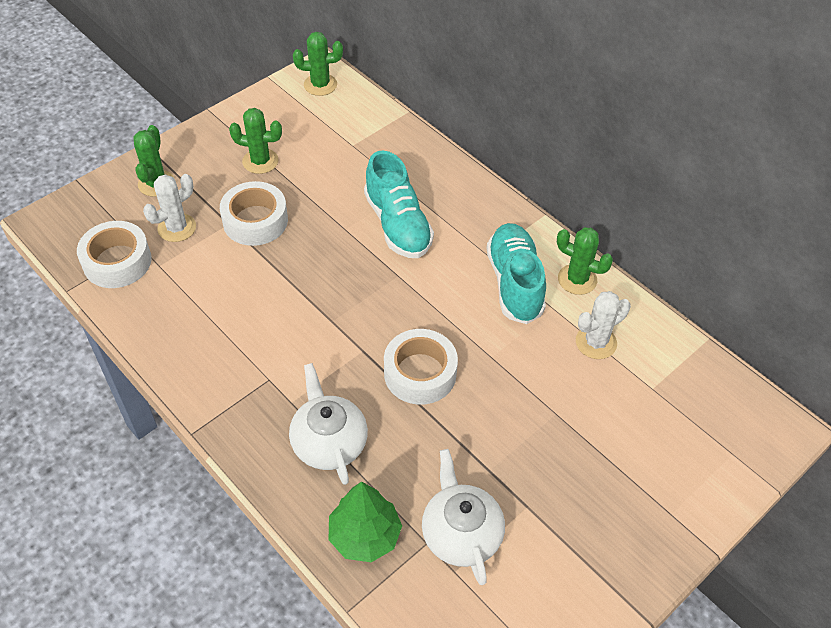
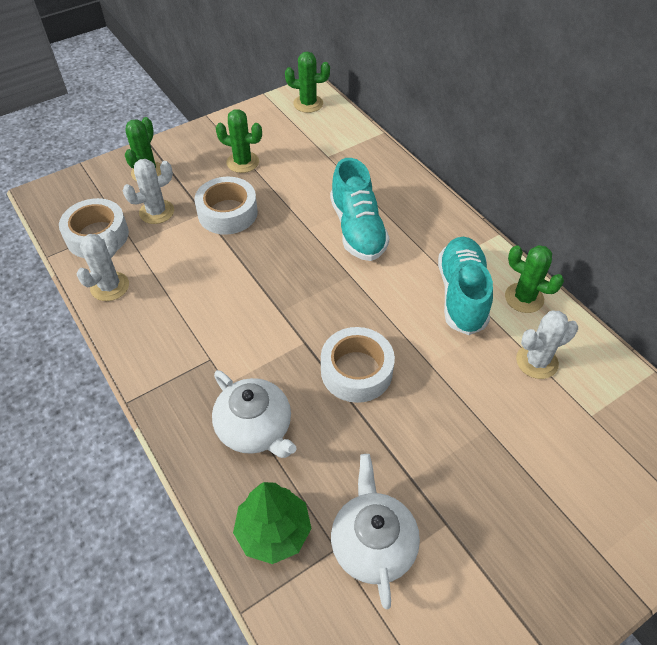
camera: 10 degrees right, 0 degrees up
white teapot [289,363,368,485] -> white teapot turned 150 degrees clockwise [212,370,297,458]
none -> white cactus [77,229,129,301]

